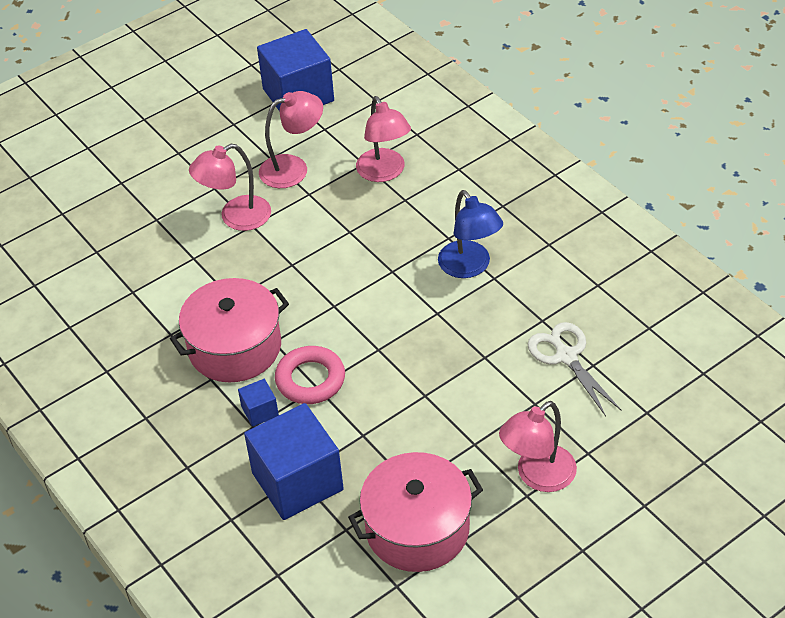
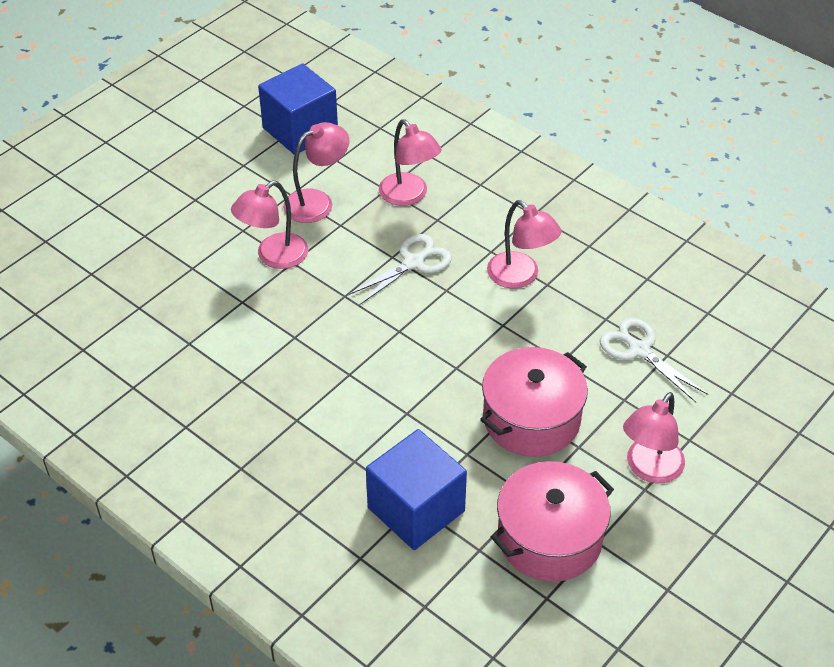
camera: 15 degrees left, 0 degrees up
pink pot [170,278,289,383] -> pink pot moved to [480,347,588,457]
blue cube [238,379,279,427] -> none
pink ring [275,346,345,404] -> none
blue lamp [438,190,503,278] -> pink lamp [487,200,562,289]
none -> white scissors [348,234,452,305]

